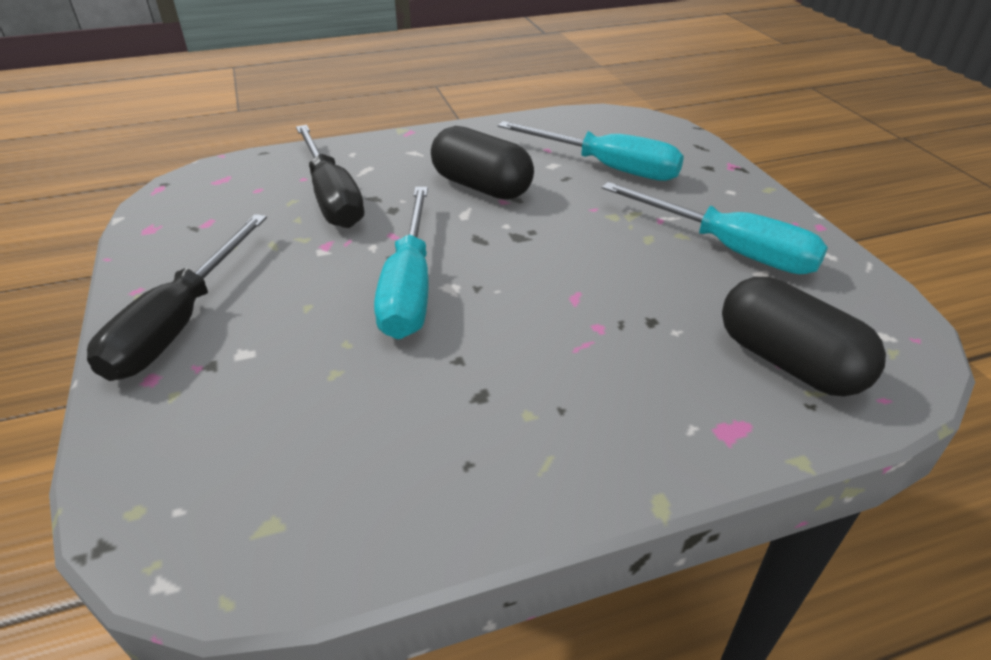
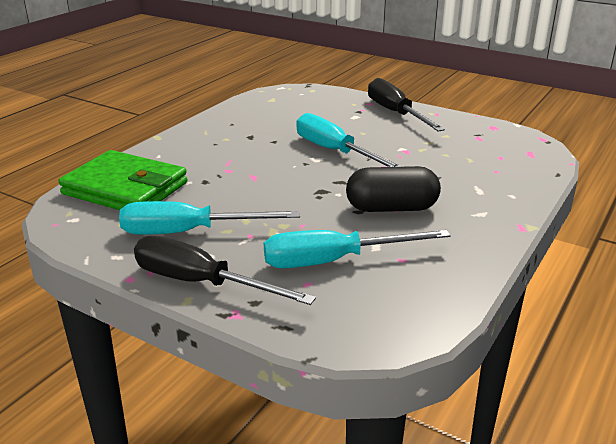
camera: 140 degrees right, 10 degrees down
black screwdriver [296,125,364,228] -> black screwdriver moved to [134,236,316,305]
black capsule [722,277,886,396] -> green wallet [58,150,187,210]

